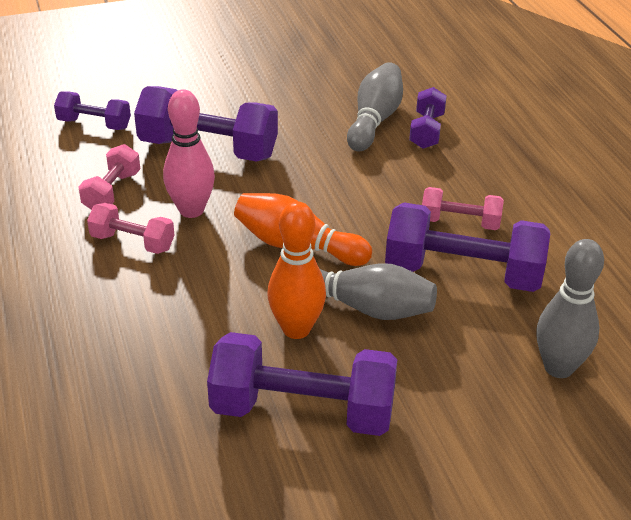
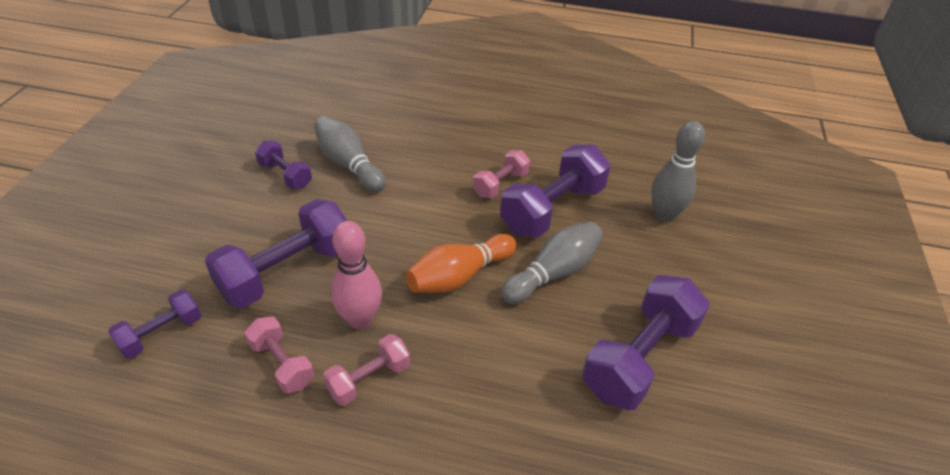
camera: 60 degrees left, 5 degrees up
orange bowling pin [267,201,326,339] -> none
purple dumbbell [409,87,447,149] -> purple dumbbell moved to [255,141,312,189]

